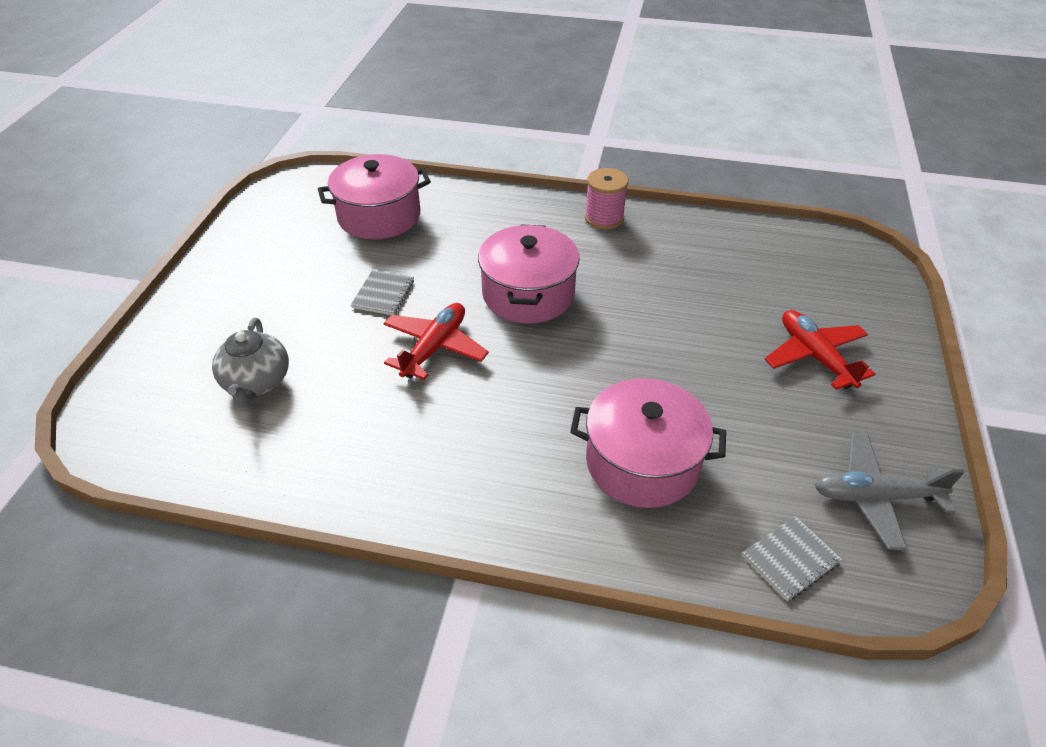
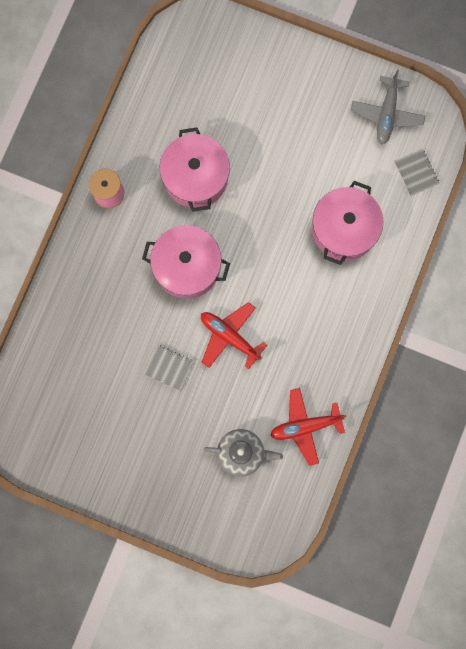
camera: 80 degrees left, 35 degrees up
pink pot [318,154,431,239] -> pink pot moved to [160,127,230,212]
red plane [765,310,875,390] -> red plane moved to [270,388,346,466]

